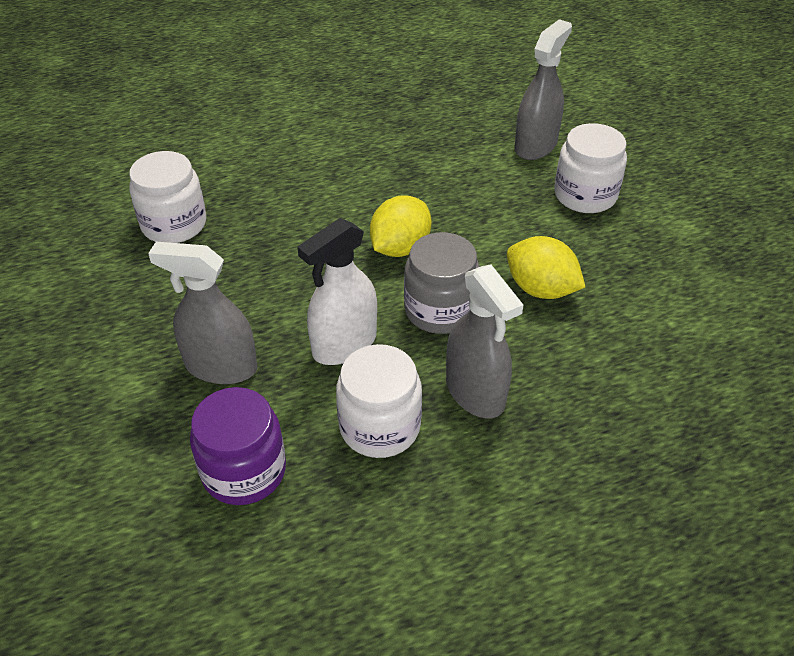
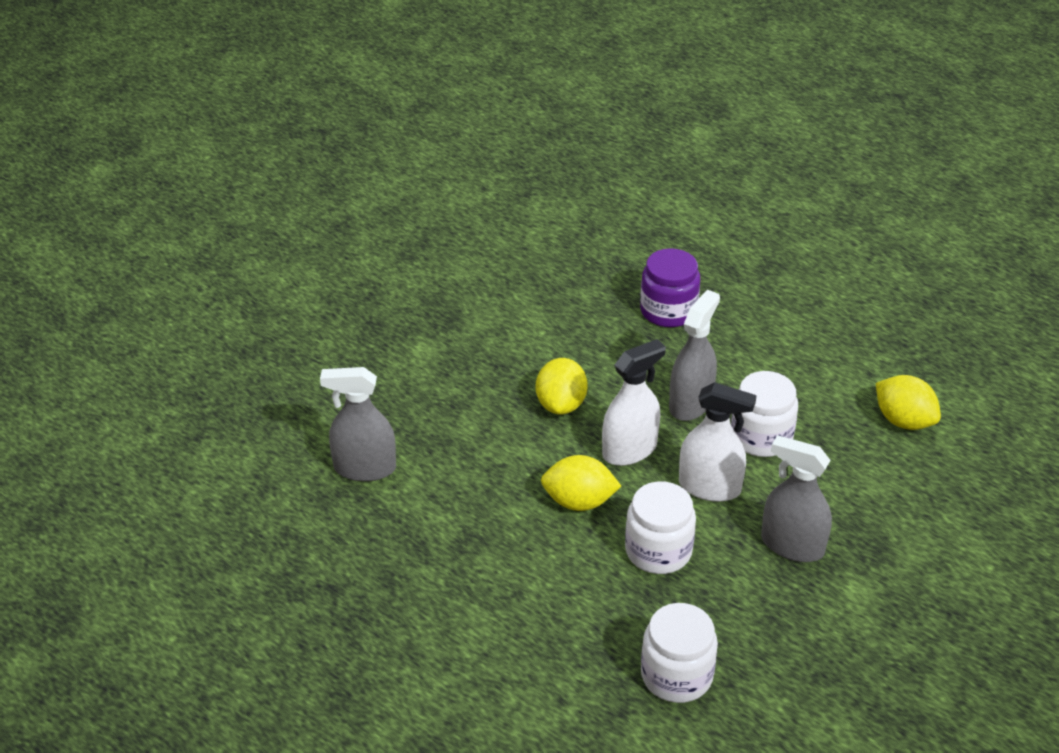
camera: 120 degrees left, 5 degrees down
grey spray bottle [148,242,258,384] -> grey spray bottle turned 135 degrees clockwise [761,435,832,562]
purple jar [190,387,286,505] -> purple jar moved to [640,248,700,327]
grey jar [404,232,480,334] -> white spray bottle [602,339,666,466]
white jar [554,123,627,213] -> white jar moved to [625,481,696,574]
none -> yellow lemon [876,375,941,430]

